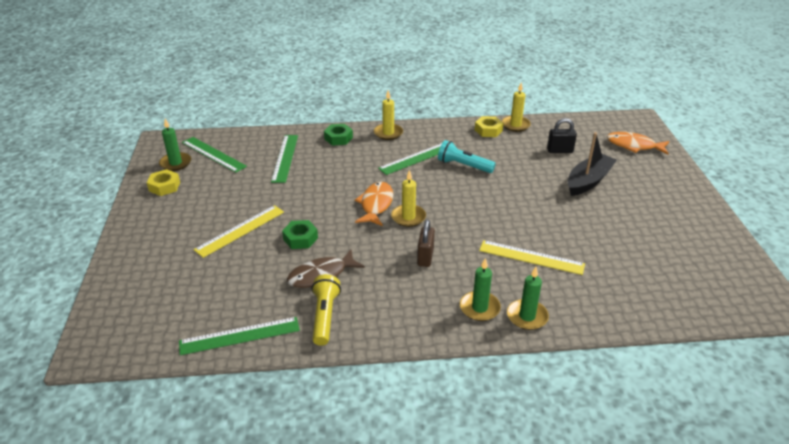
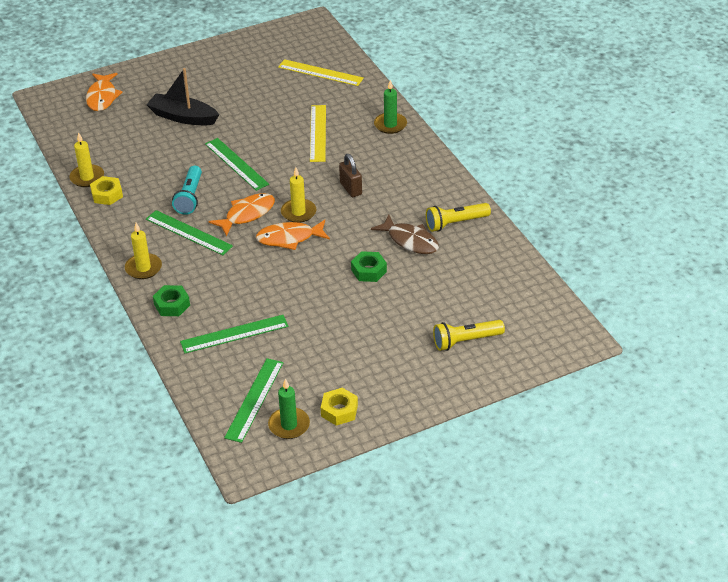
camera: 110 degrees left, 5 degrees up
green ruler [179,317,300,355] -> green ruler moved to [205,138,269,191]
yellow ruler [194,205,284,258] -> yellow ruler moved to [278,59,364,86]
brown padlock [417,219,435,267] -> brown padlock turned 75 degrees clockwise [339,154,362,197]
green candle [460,258,501,321] -> none
black padlock [547,118,577,153] -> none
none -> orange fish [209,193,275,236]
none -> yellow flashlight [433,320,505,351]

